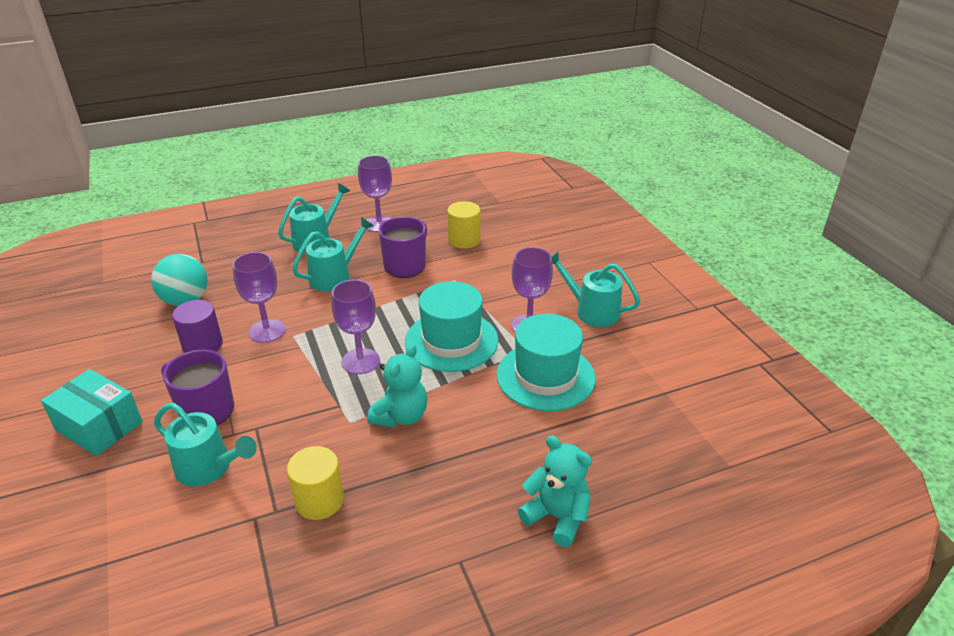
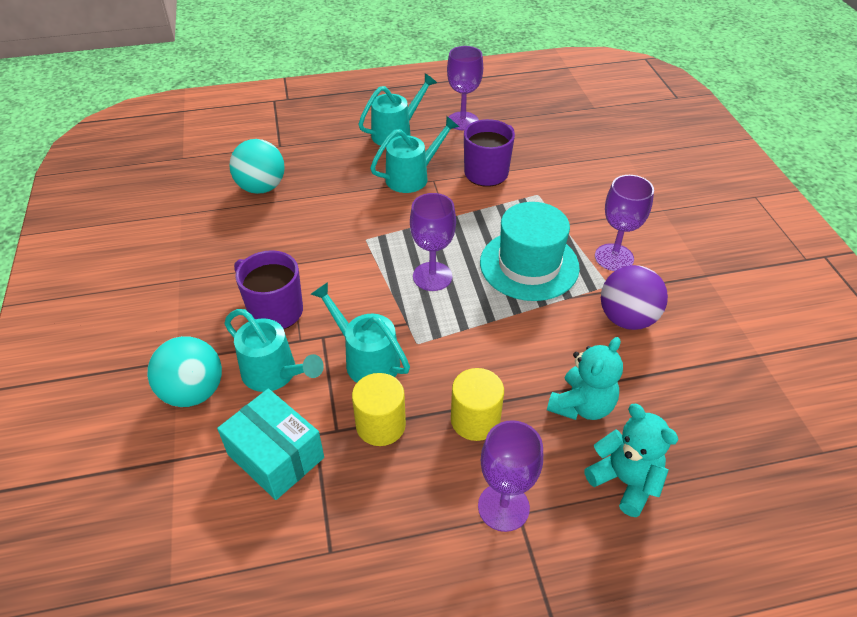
camera: 10 degrees right, 10 degrees up
turquoise box [41,369,143,456] -> turquoise box moved to [217,389,324,500]
purple cylinder [172,300,223,353] -> none
purple goblet [233,252,286,343] -> purple goblet moved to [478,420,543,532]
turquoise teddy bear [367,344,427,428] -> turquoise teddy bear moved to [547,337,623,420]
yellow cylinder [447,201,481,249] -> yellow cylinder moved to [451,368,504,441]
turquoise hat [496,314,596,411] -> purple ball [601,265,668,330]
turquoise watering can [552,251,640,327] -> turquoise watering can moved to [311,282,410,382]
none -> turquoise ball [147,336,222,407]

